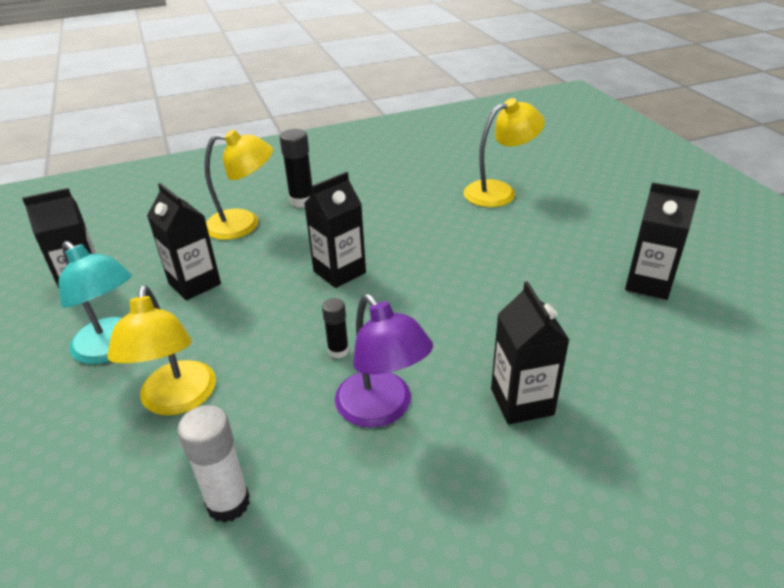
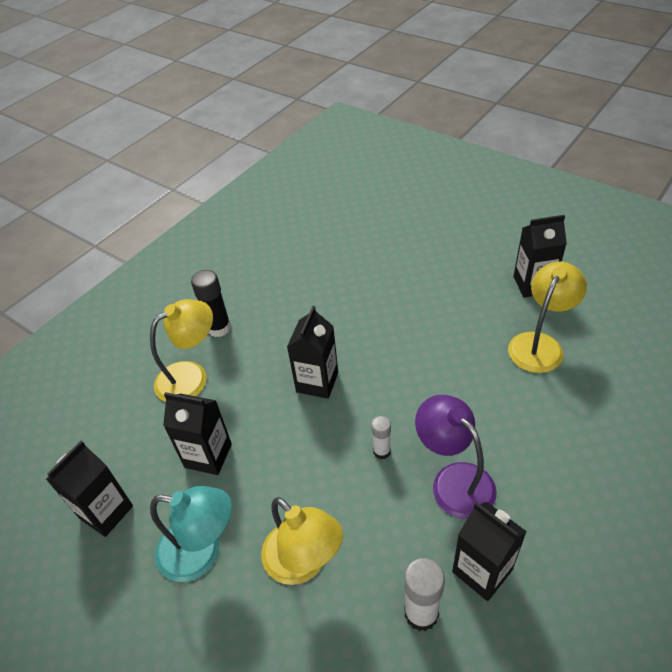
camera: 30 degrees left, 10 degrees up
black glue stick [322,298,349,359] -> white glue stick [371,416,391,459]
purple lamp [335,294,433,428] -> purple lamp turned 150 degrees counterclockwise [415,395,497,519]
yellow lamp [463,98,545,207] -> yellow lamp moved to [508,261,587,373]
black carton [491,281,569,424] -> black carton moved to [452,502,527,601]

